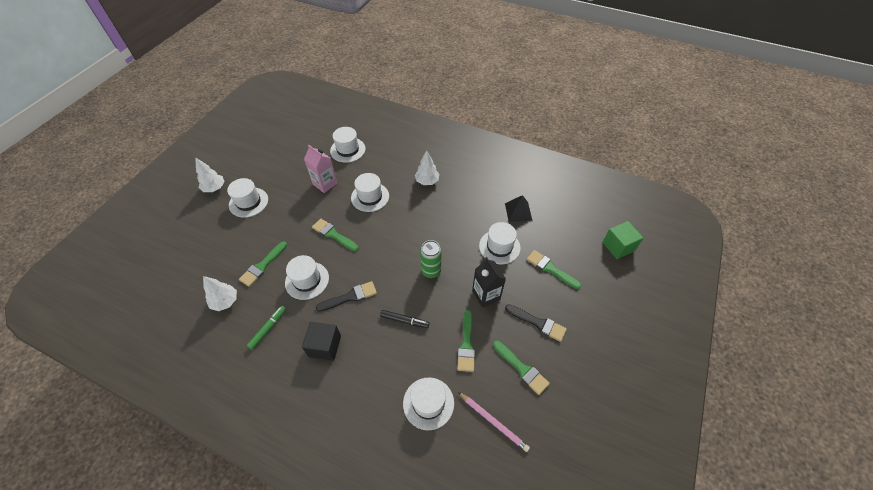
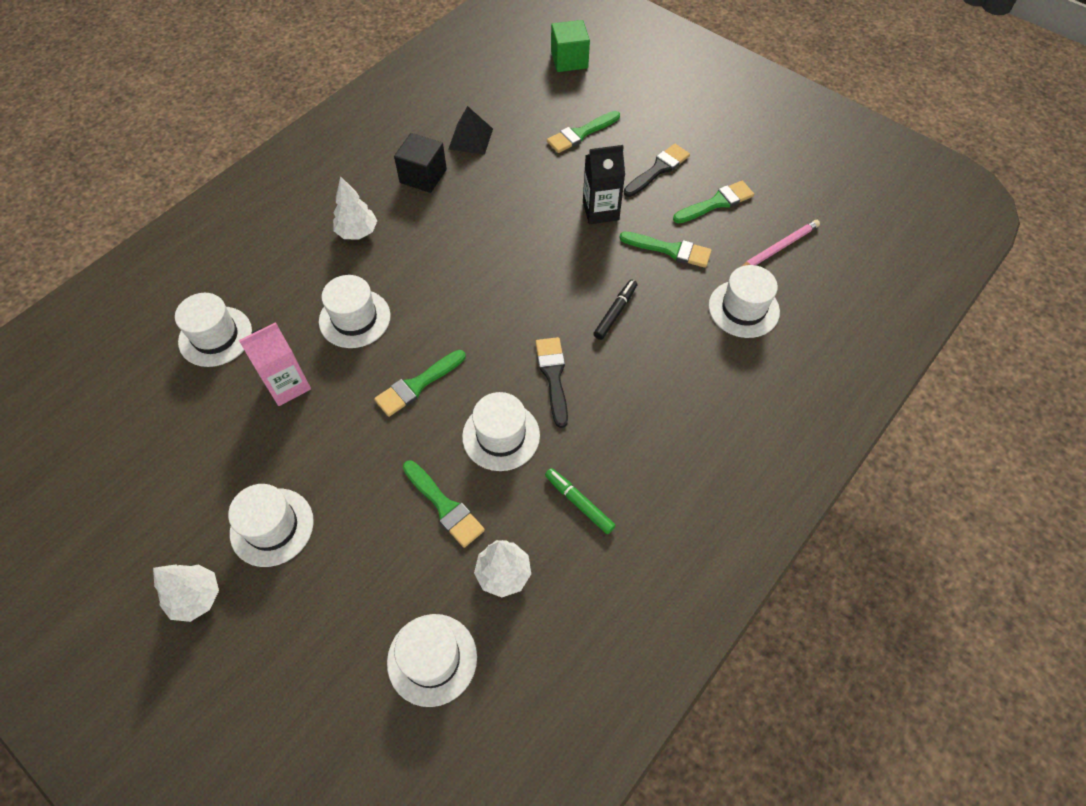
camera: 75 degrees left, 5 degrees up
black cube [302,322,341,361] -> black cube moved to [394,133,447,193]
green can [420,240,442,278] -> none
white hat [479,222,521,264] -> white hat moved to [387,614,477,707]

